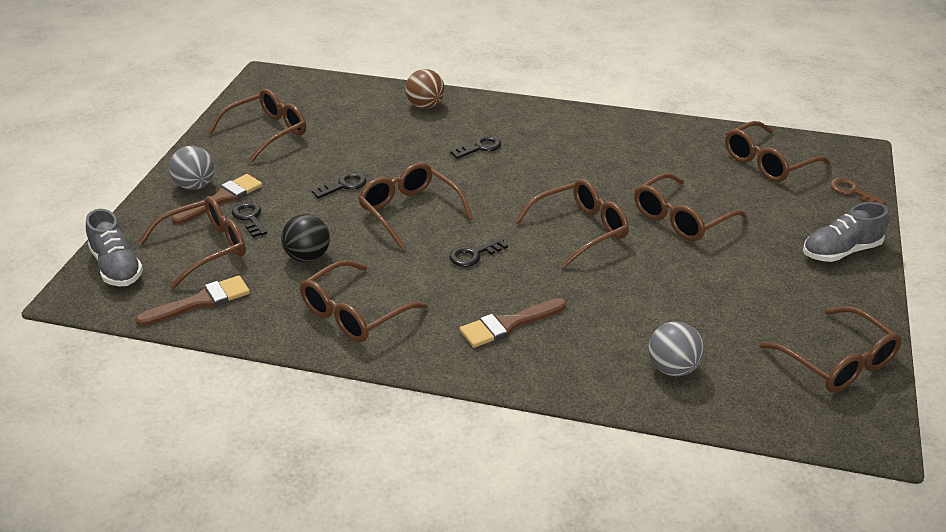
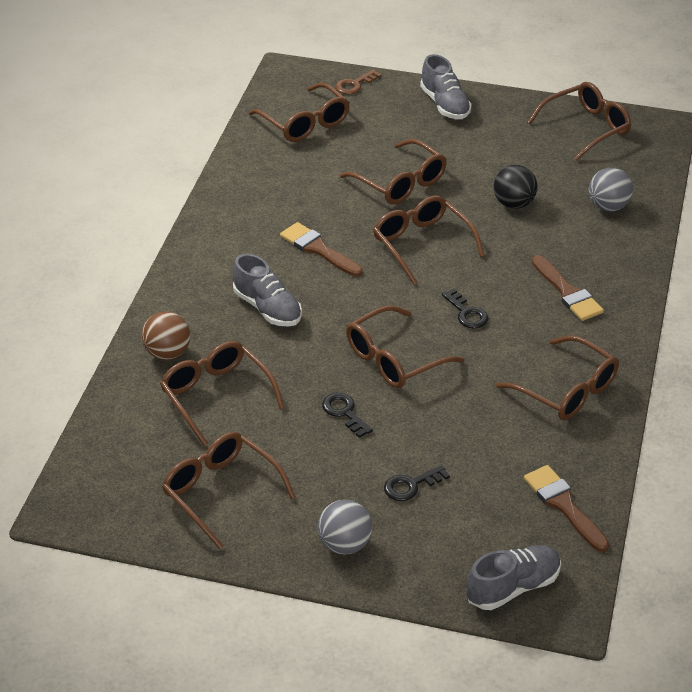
camera: 90 degrees left, 5 degrees up
brown glasses [139,196,246,289] -> brown glasses moved to [160,341,285,446]
brown brush [172,174,262,224] -> brown brush moved to [280,222,363,277]
black ball [281,214,330,262] -> black ball moved to [494,165,537,209]
black key [450,136,501,159] -> grey shoe [233,254,302,327]

